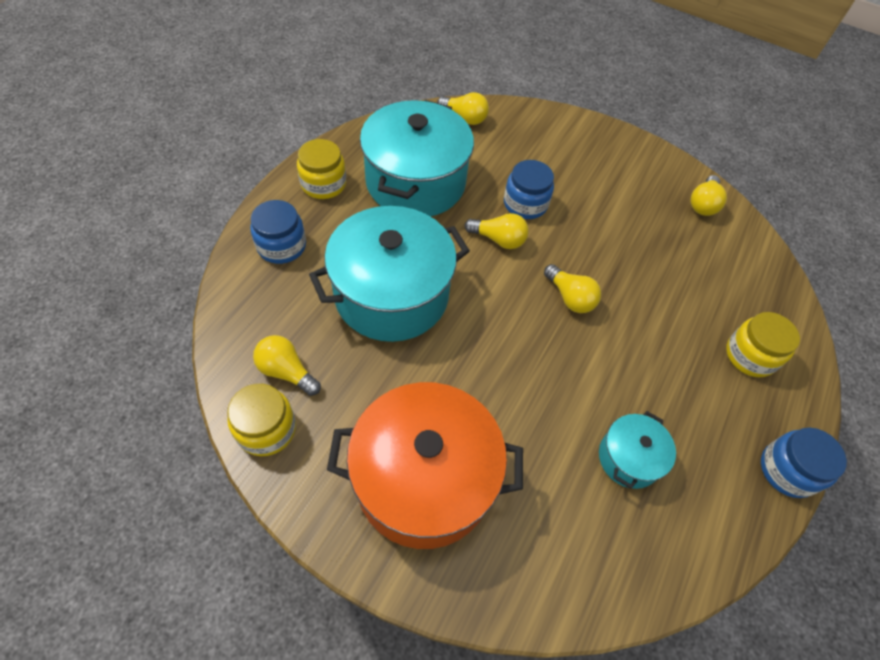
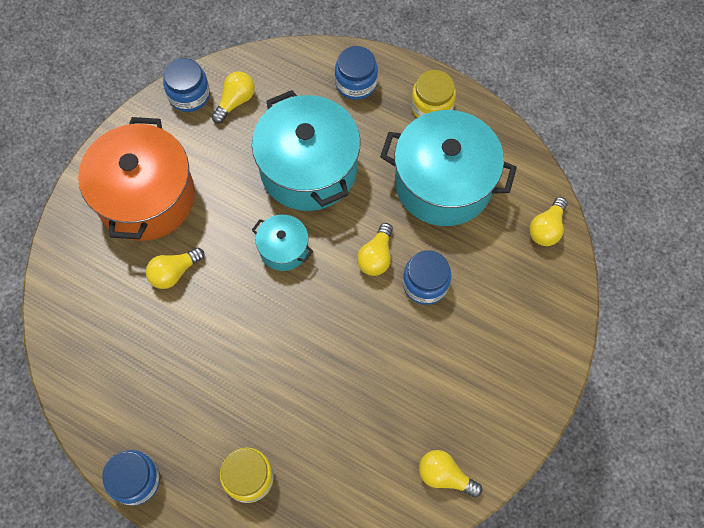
camera: 95 degrees right, 10 degrees up
yellow jar [227,384,296,456] -> blue jar [163,58,210,112]
yellow light bulb [544,264,601,313] -> yellow light bulb moved to [146,248,204,289]
turquoise pot [599,411,676,489] -> turquoise pot moved to [252,215,313,271]

